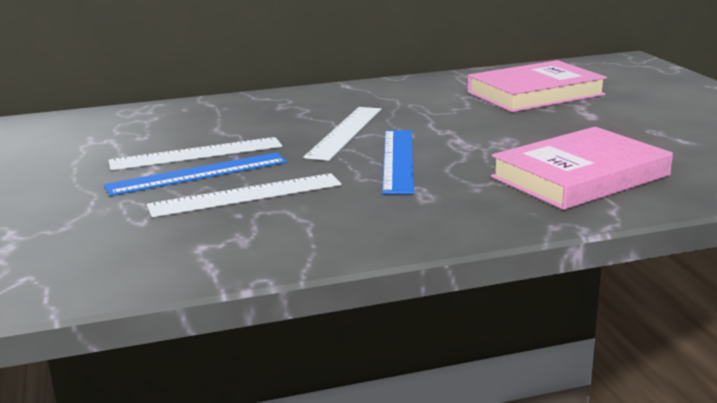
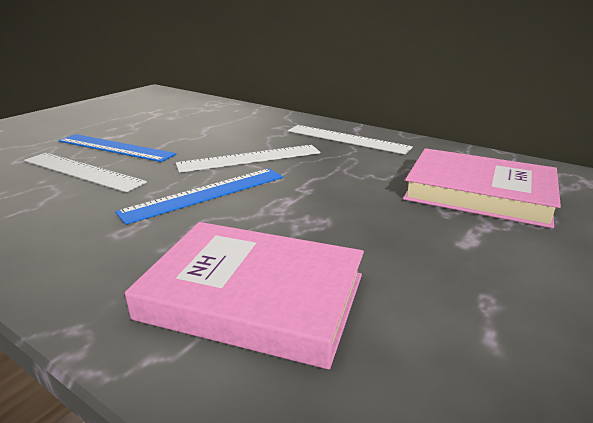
camera: 50 degrees right, 5 degrees up
white ruler [108,137,282,171] -> white ruler moved to [288,125,413,154]

